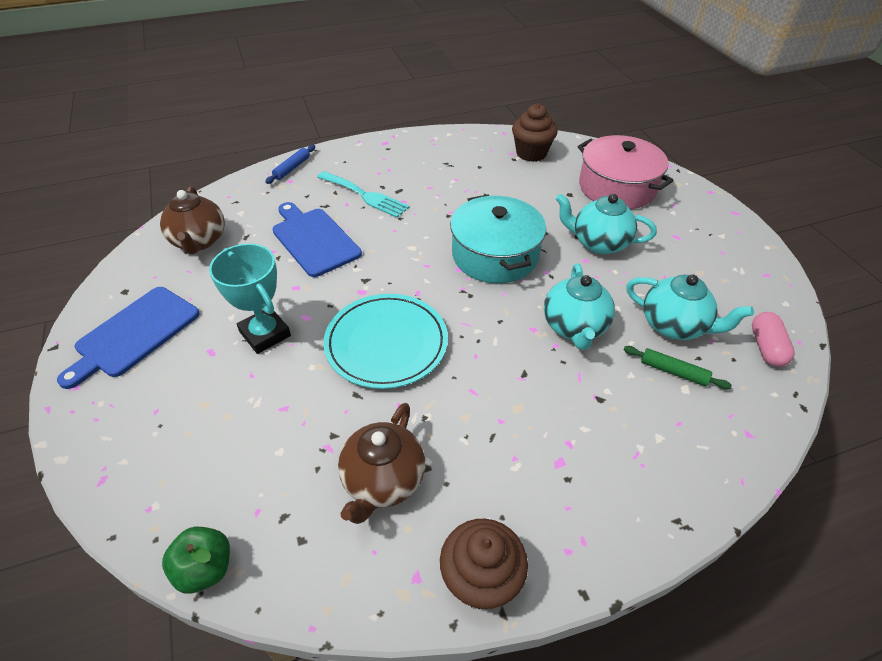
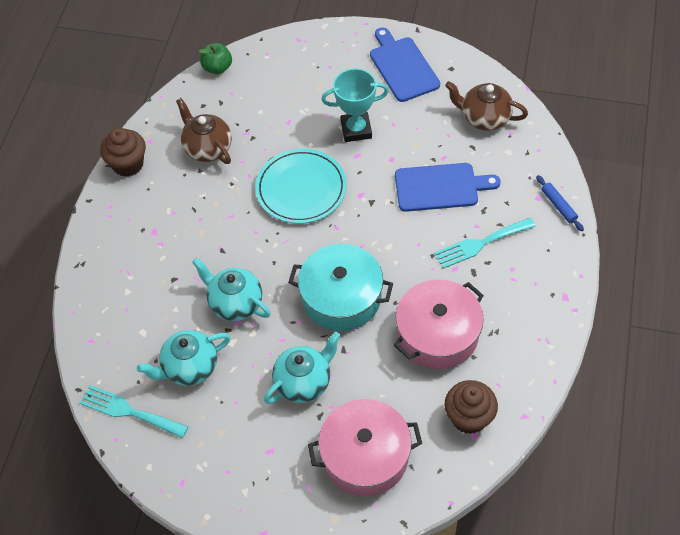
camera: 125 degrees right, 10 degrees up
green rolling pin [624,346,732,389] -> none
pink capsule [752,312,795,367] -> turquoise fork [80,385,188,438]
none -> pink pot [394,279,484,369]

